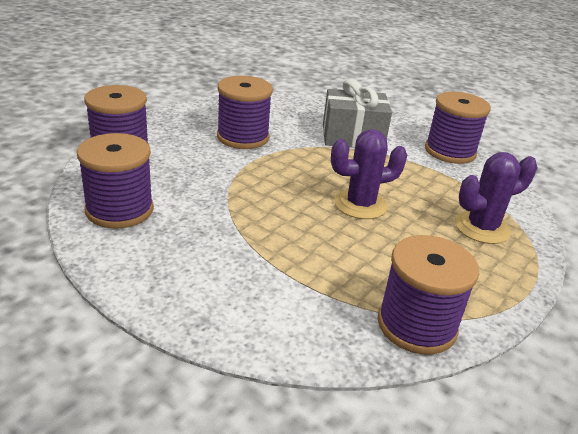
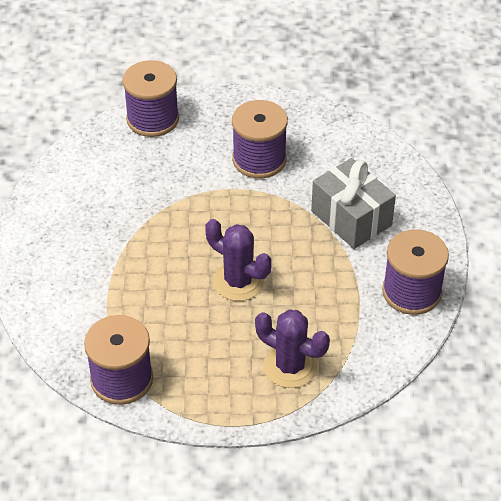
camera: 55 degrees right, 15 degrees up
purple spool [77,133,154,229] -> none

